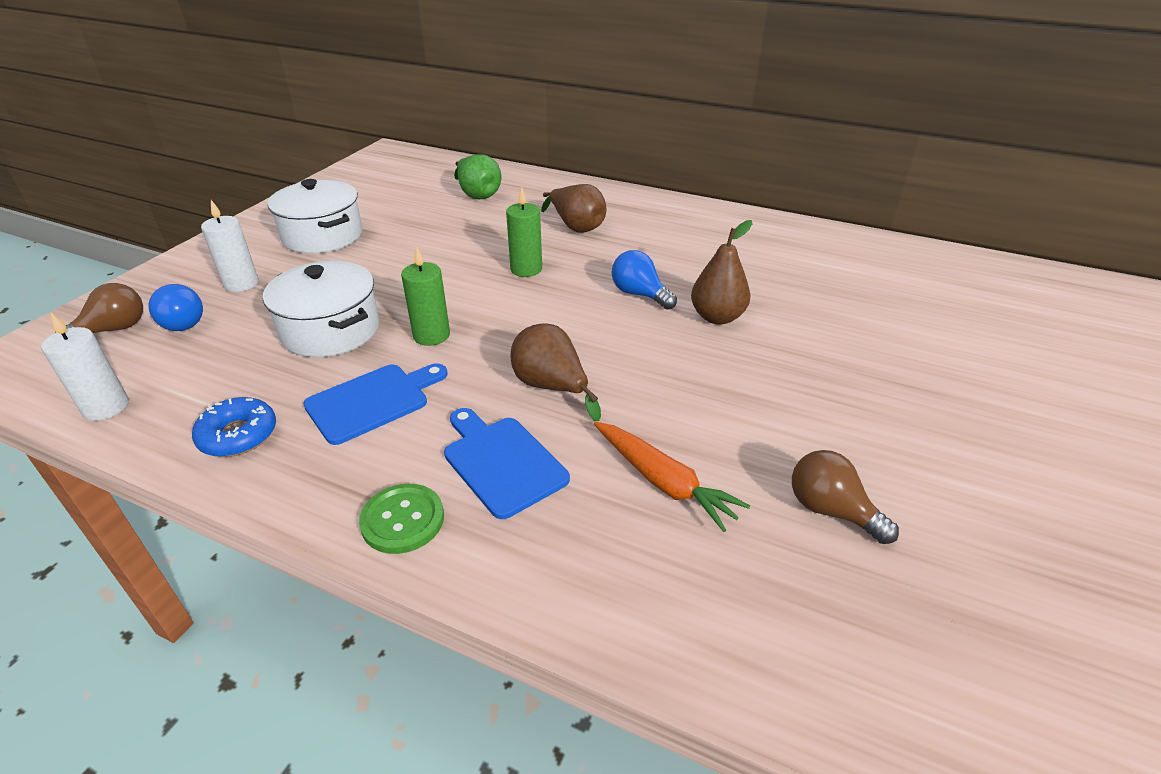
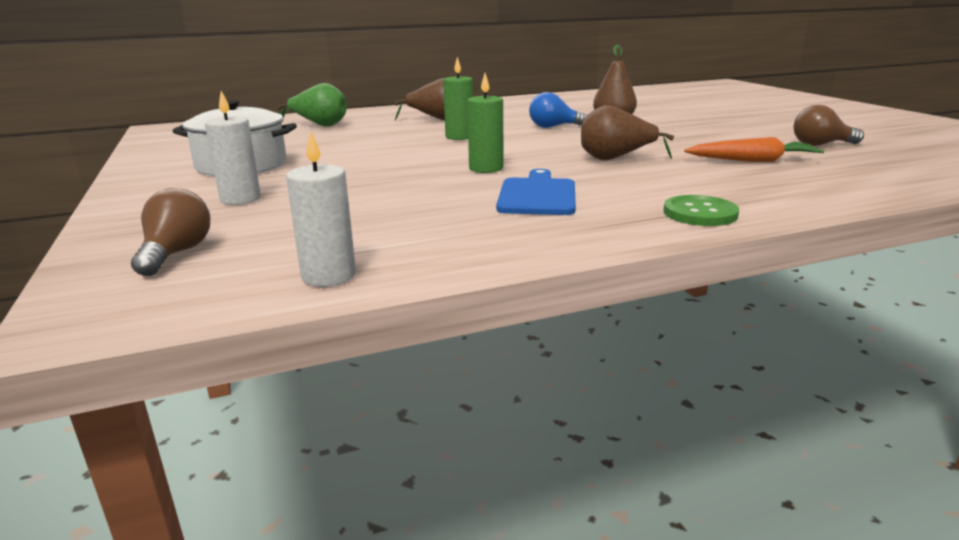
camera: 45 degrees left, 15 degrees down
blue light bulb [148,284,203,331] -> none
blue donut [192,397,276,457] -> none
white pot [263,261,379,357] -> none
blue cutting board [444,408,570,519] -> none

